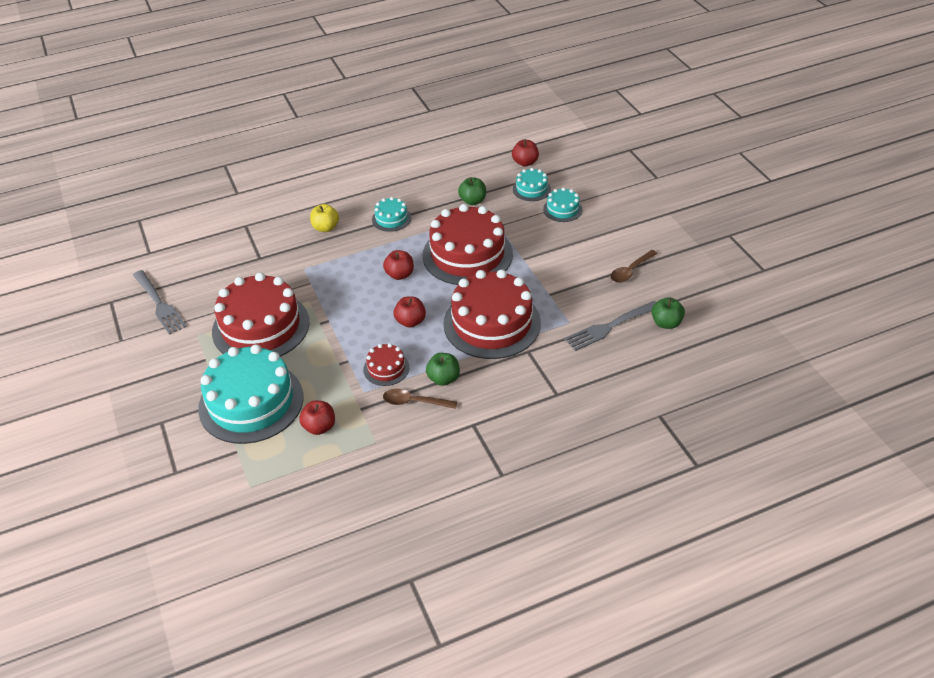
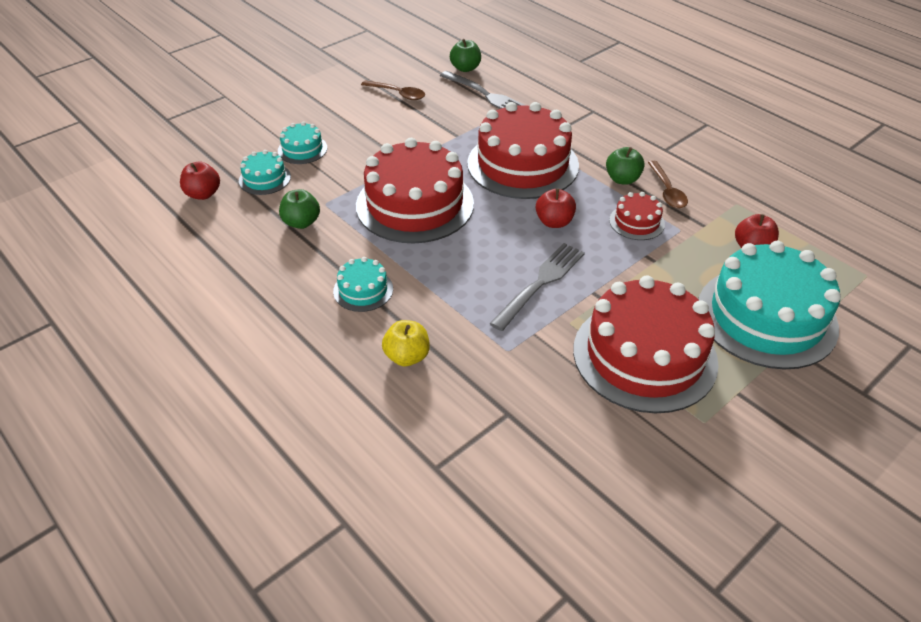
camera: 110 degrees left, 0 degrees up
grey fork [133,270,187,335] -> grey fork moved to [489,243,585,331]
red apple [383,250,414,280] -> none

